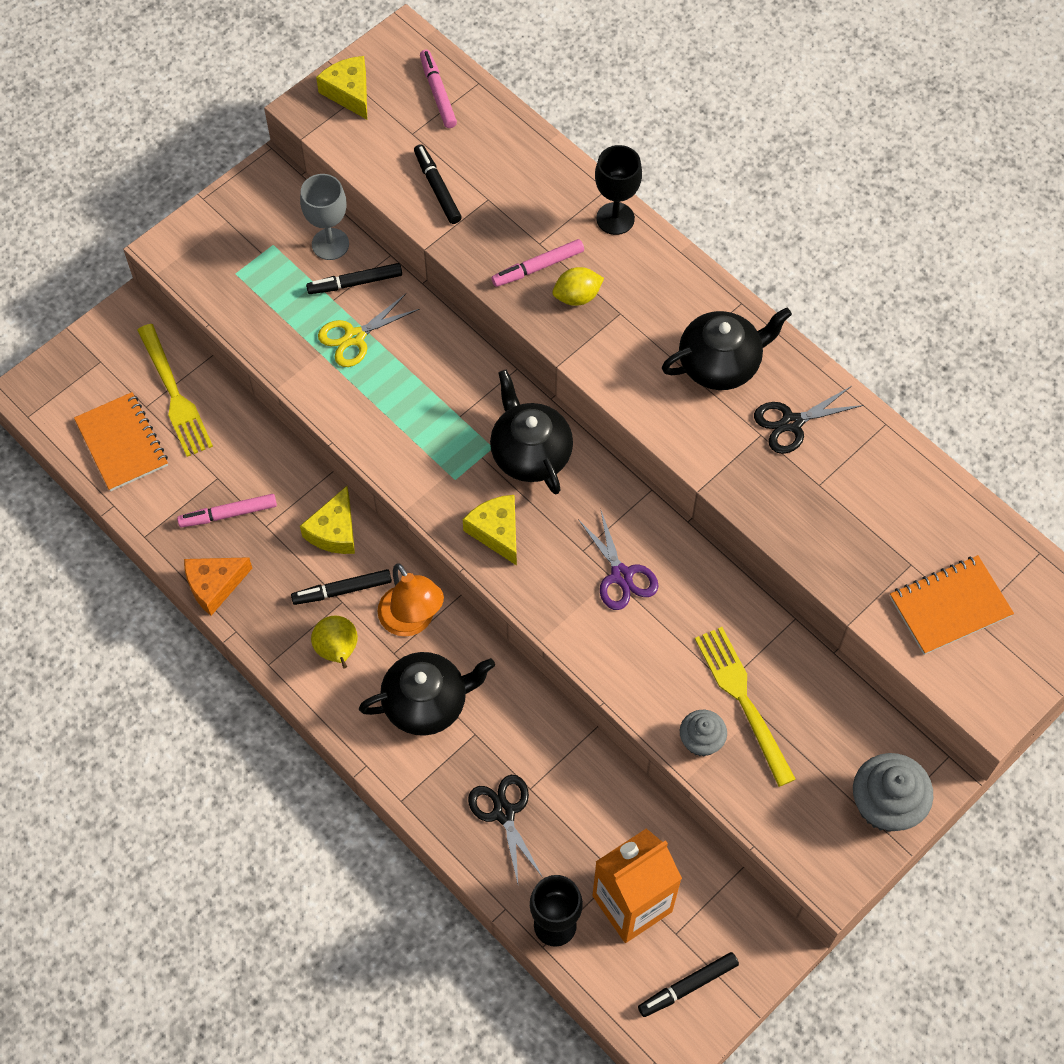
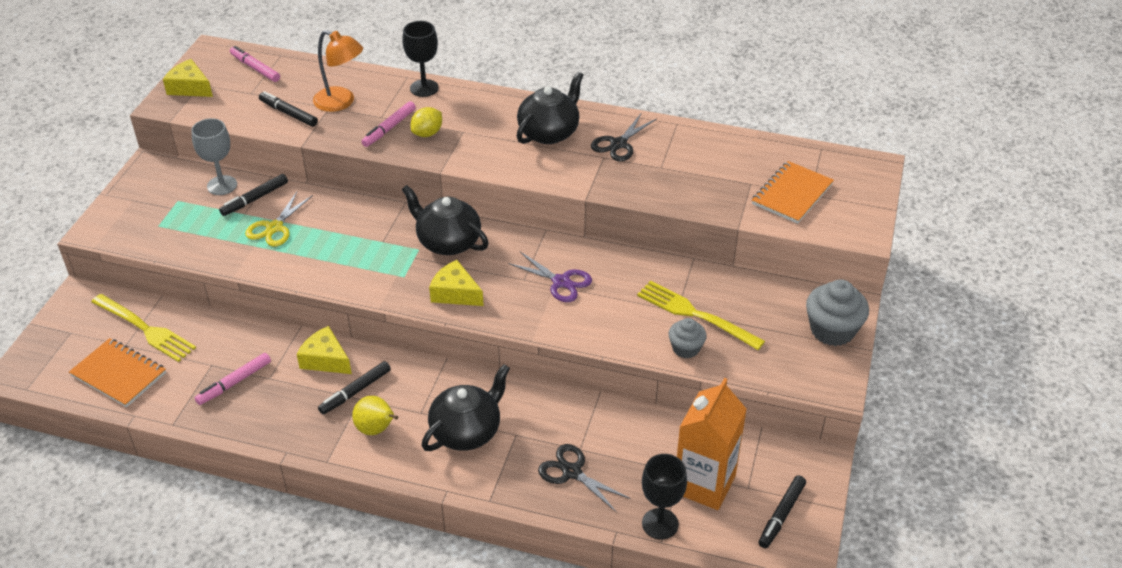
camera: 30 degrees left, 20 degrees down
orange cheese [184,557,252,616] -> none
yellow cheese [300,486,355,554] -> yellow cheese turned 135 degrees clockwise [297,326,352,374]
orange lamp [377,563,444,636] -> orange lamp moved to [313,30,363,112]

